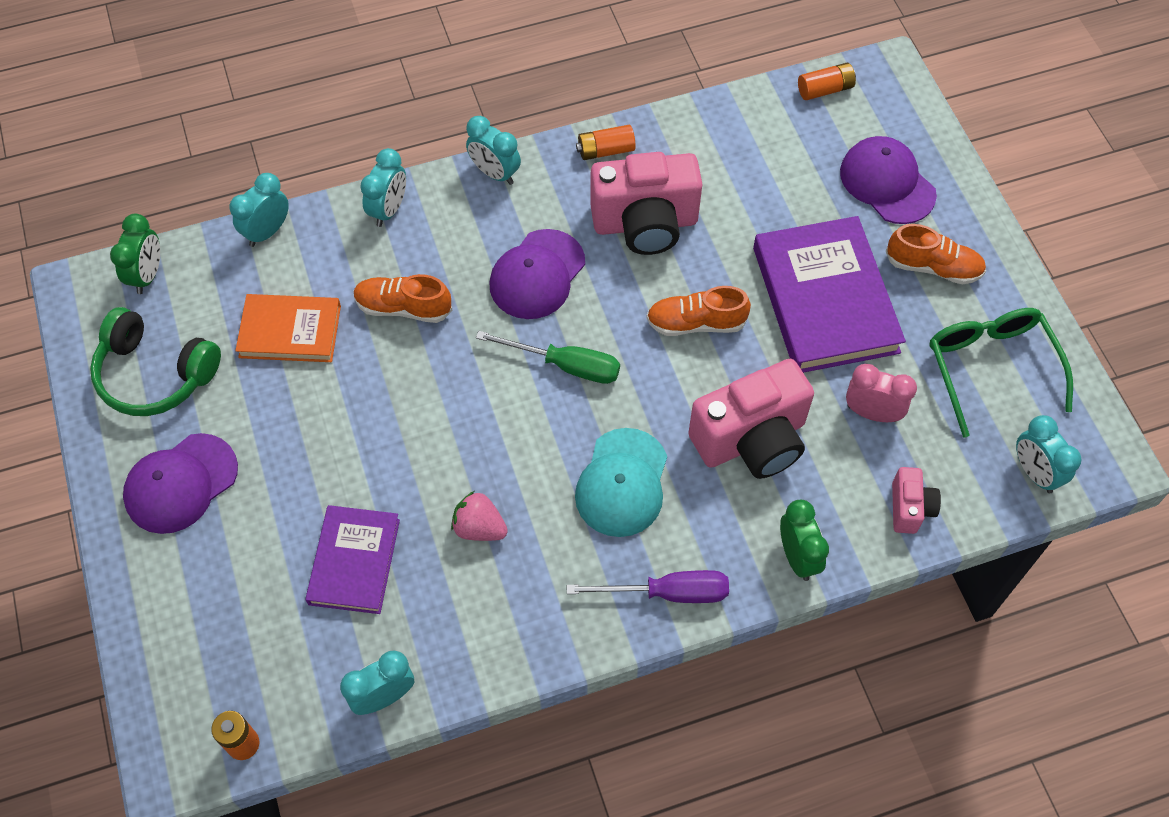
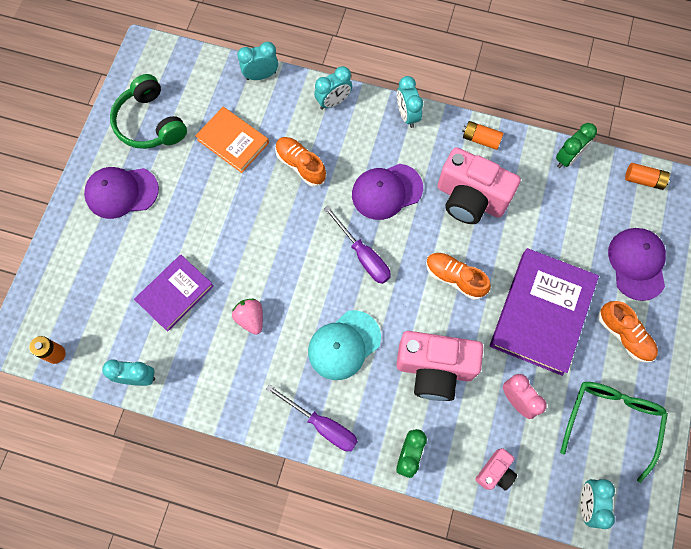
camera: 35 degrees right, 10 degrees up
green clock [110,214,160,294] -> green clock moved to [556,123,597,168]
green screwdriver [476,331,620,384] -> purple screwdriver [324,206,391,284]

